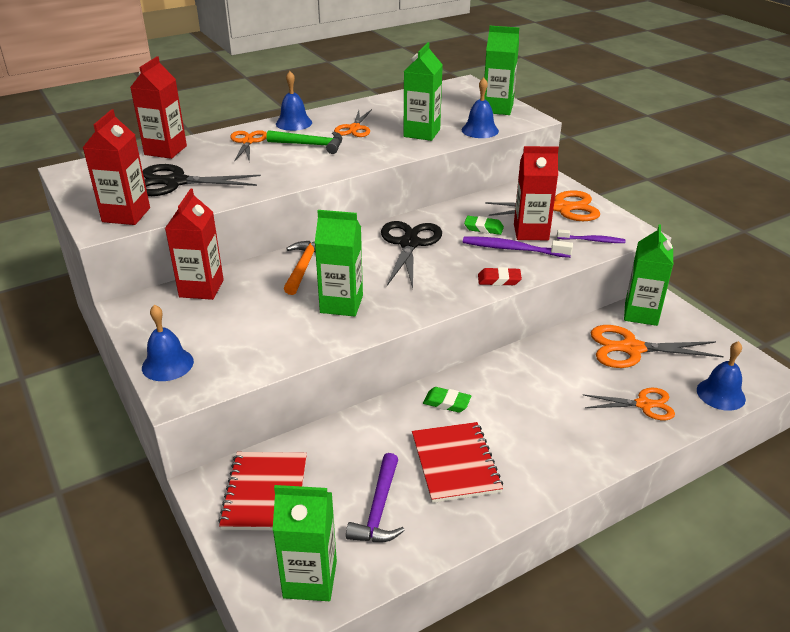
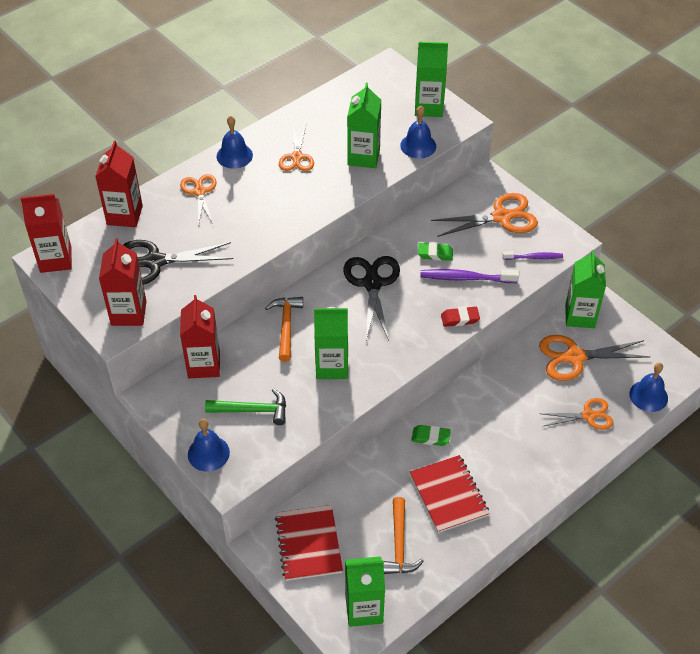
camera: 10 degrees left, 15 degrees up
green hammer [266,130,342,154] -> green hammer moved to [205,388,286,425]
purple hammer [346,453,405,542] -> orange hammer [384,497,424,574]
red carton [514,146,559,240] -> red carton moved to [21,194,72,273]

